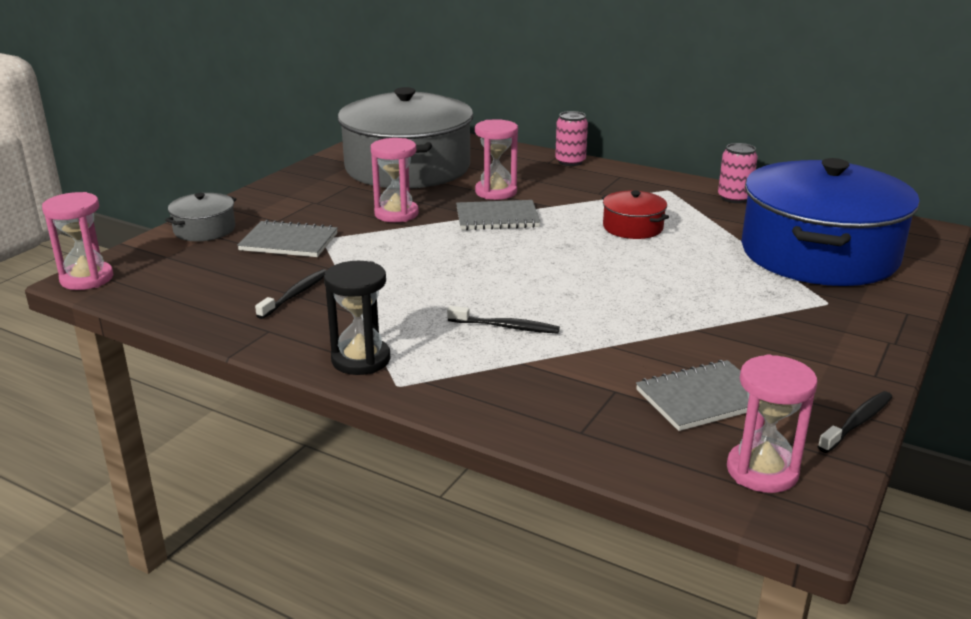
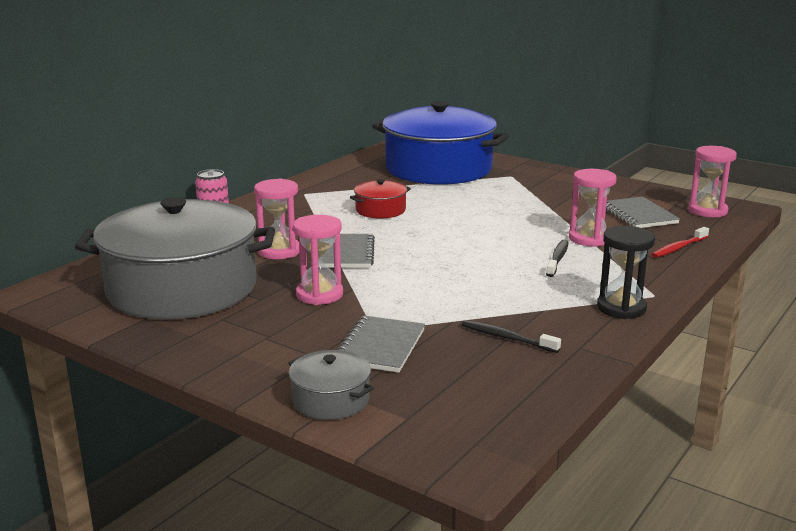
camera: 85 degrees left, 5 degrees down
pink hourglass [42,192,113,290] -> pink hourglass moved to [569,169,617,247]
pink can [718,143,758,203] -> none
black toothbrush [818,391,892,453] -> none
none -> red toothbrush [651,227,709,258]

